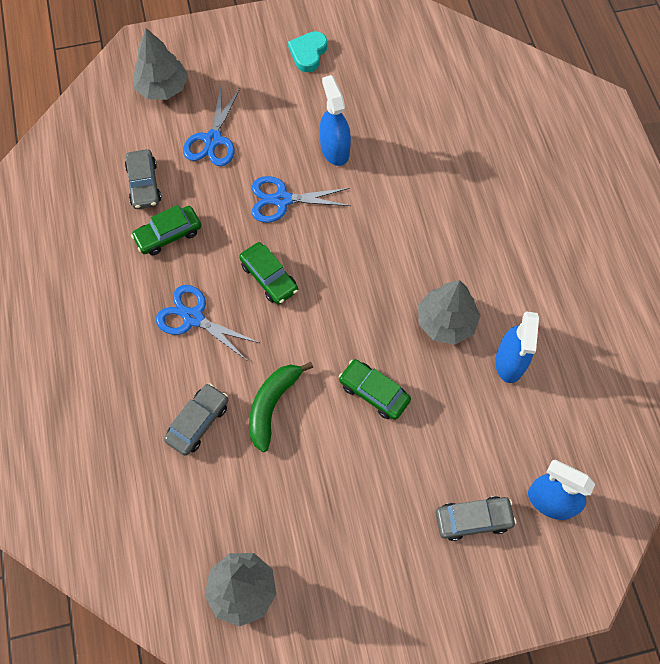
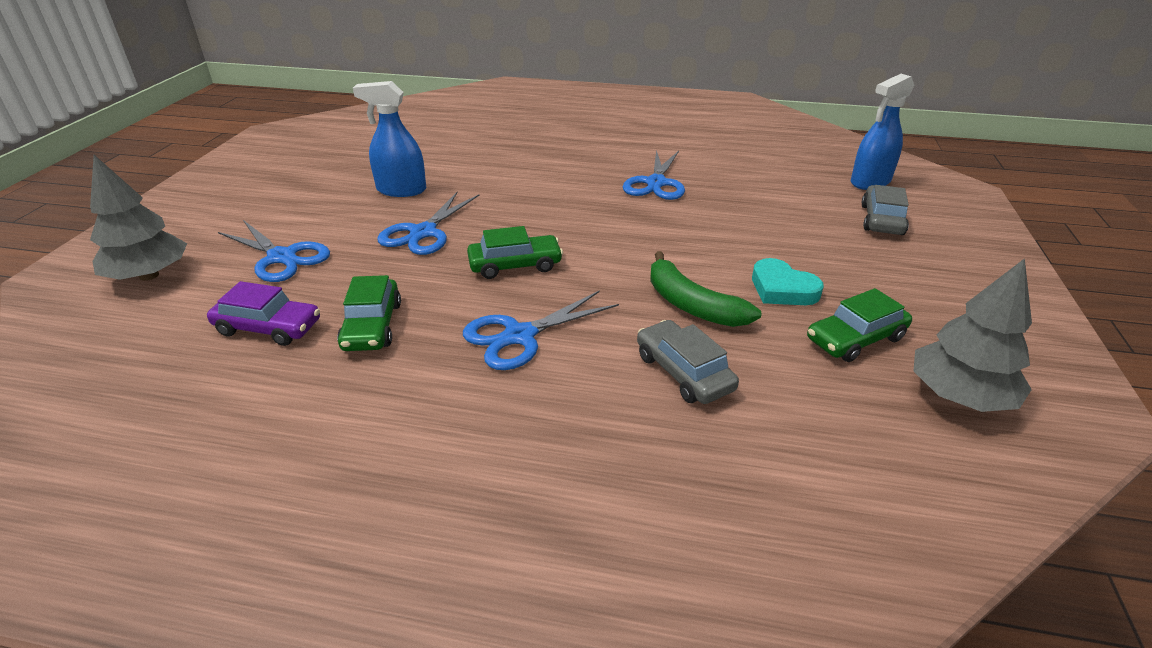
camera: 65 degrees left, 30 degrees down
grey car [125,149,161,209] -> purple car [207,281,320,346]
turquoise heart [288,31,327,72] -> turquoise heart moved to [752,258,824,305]
green car [339,359,411,420] -> green car moved to [807,288,912,362]
grey tree [418,280,481,345] -> blue scissors [623,150,685,200]
blue spray bottle [495,311,539,383] -> none

